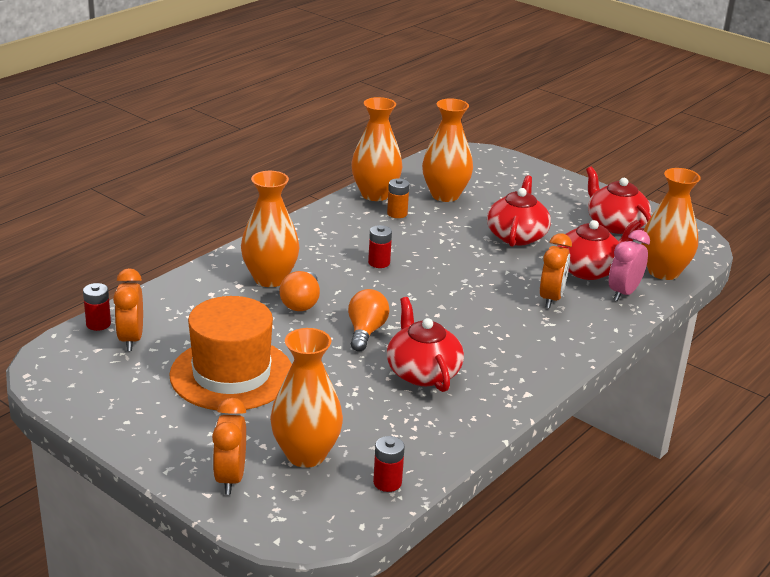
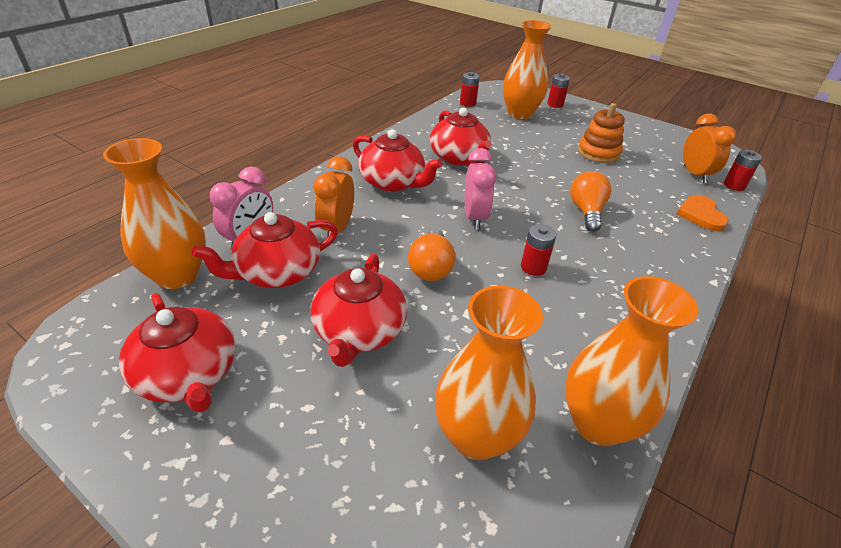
camera: 175 degrees right, 10 degrees up
orange hat [169,296,292,410] -> orange stacking toy [578,103,625,163]
orange clock [212,398,246,495] -> red battery [547,74,570,108]
orange vase [241,171,300,287] -> none
orange light bulb [348,289,390,351] -> orange light bulb moved to [408,230,455,281]
orange battery [387,178,409,218] -> none
none -> red teapot [353,129,443,192]
none -> pink clock [465,148,497,229]
none -> orange heart [676,195,729,231]

